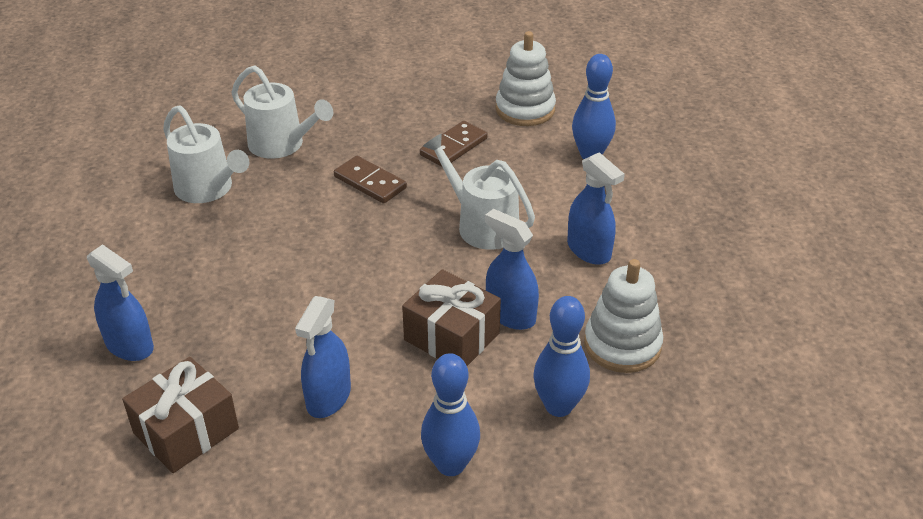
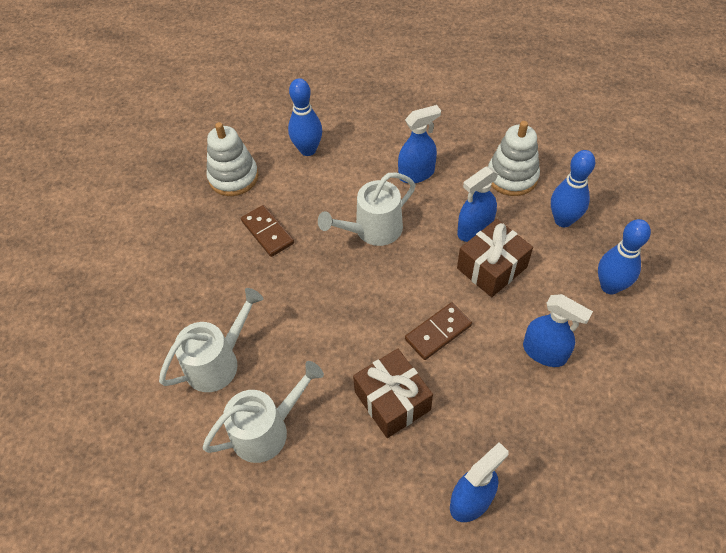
camera: 75 degrees left, 15 degrees up
brown gift [122,357,239,473] -> brown gift moved to [353,349,433,438]
brown domino [334,156,407,204] -> brown domino moved to [405,303,472,360]

